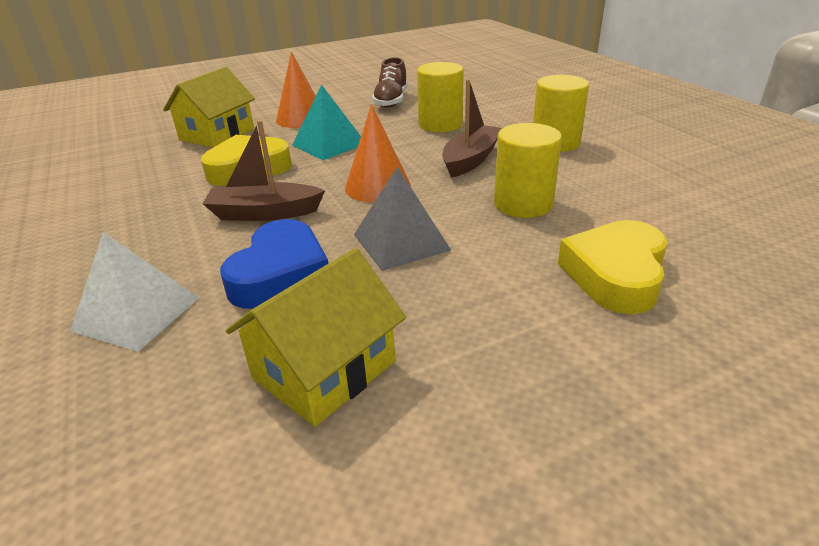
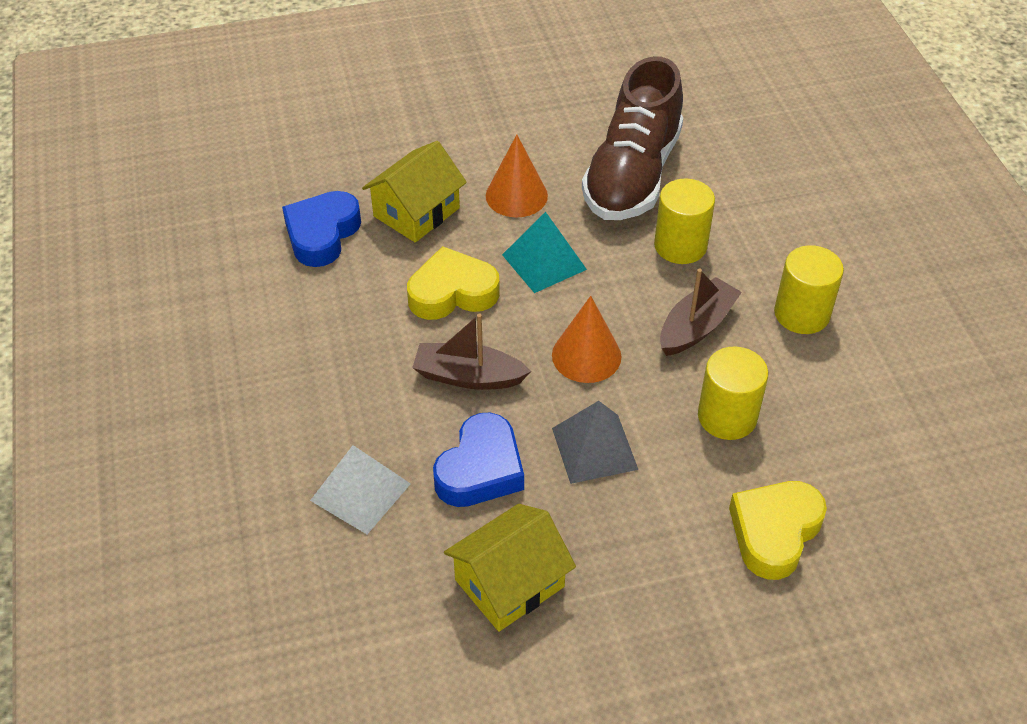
camera: 10 degrees right, 15 degrees up
brown shoe [372,57,408,108] -> brown shoe [582,56,683,220], size x1.96
none -> blue heart [282,191,361,267]

